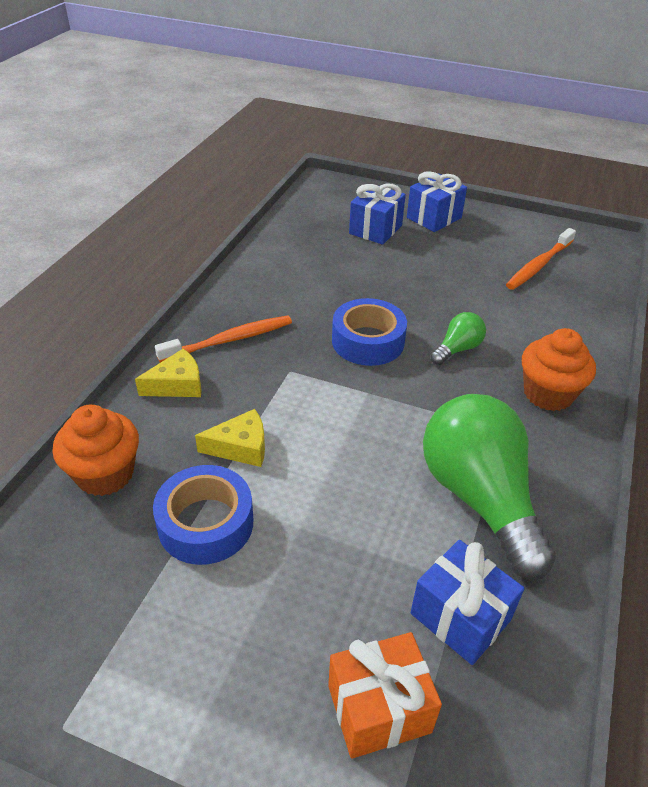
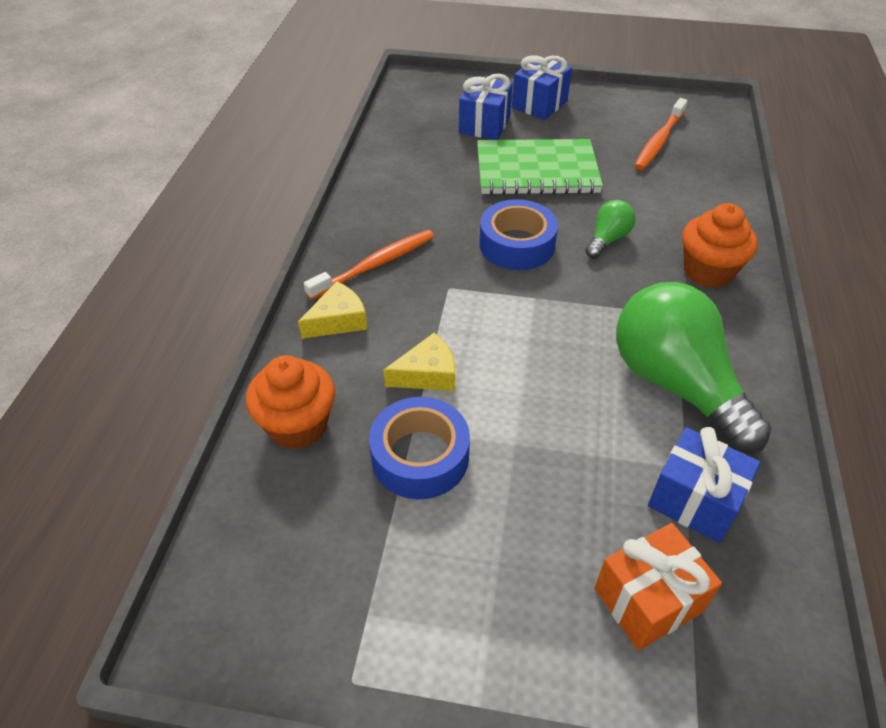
camera: 10 degrees left, 5 degrees up
none -> green notebook [477,139,603,195]

